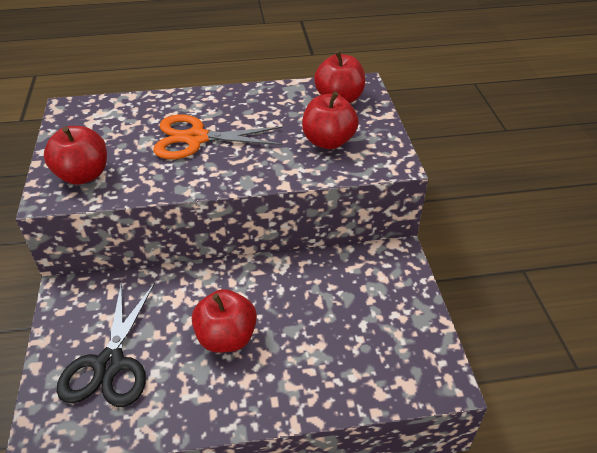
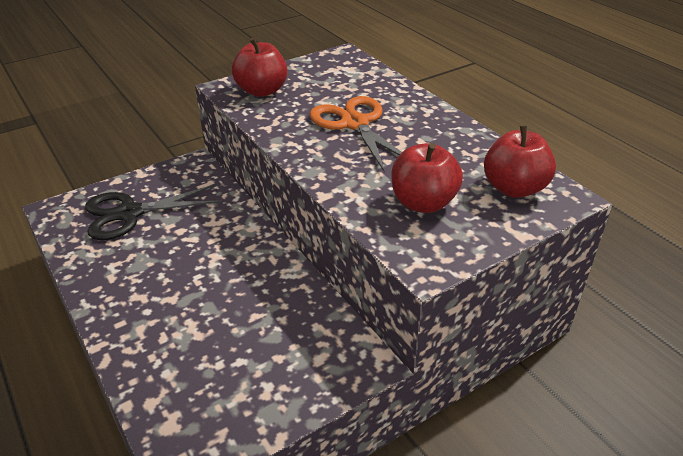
camera: 65 degrees right, 5 degrees down
red apple [192,289,257,353] -> none

